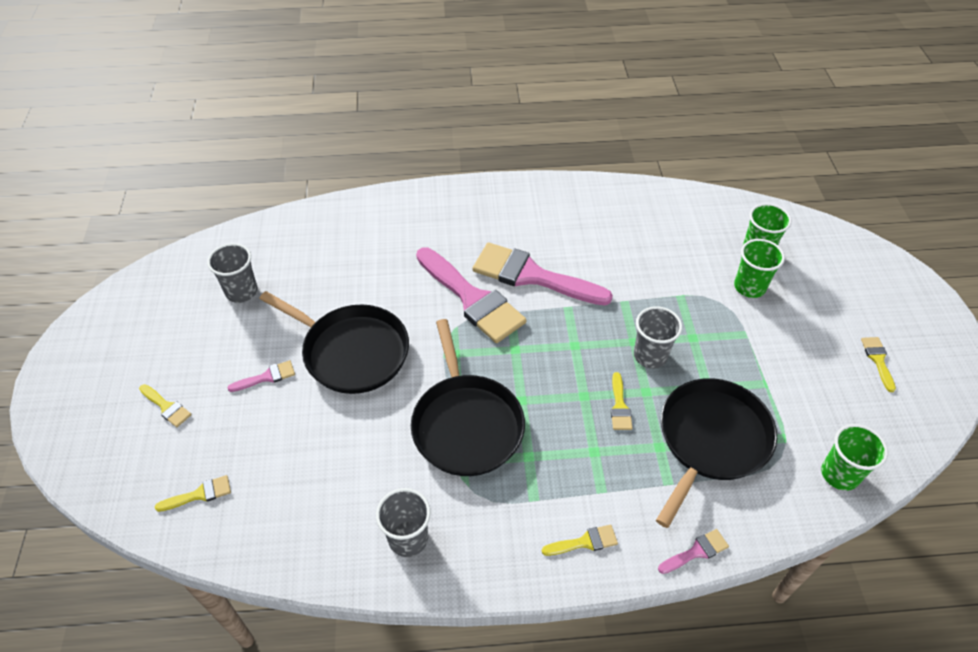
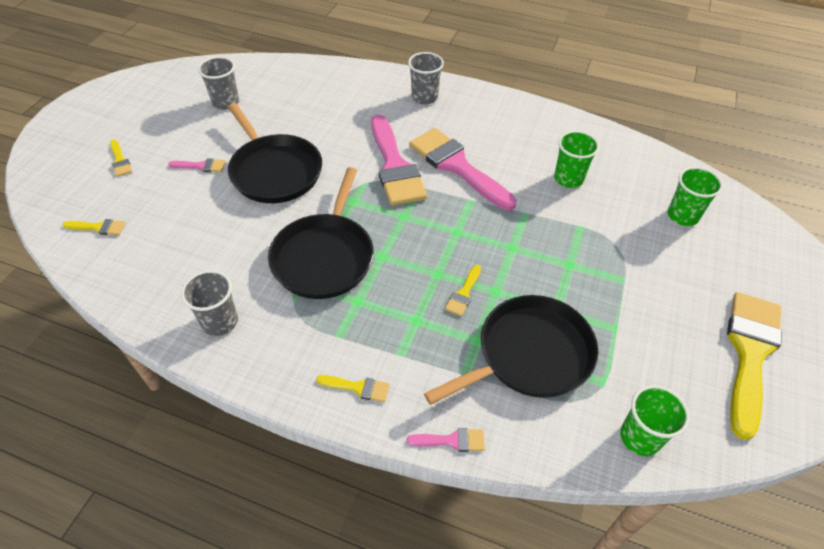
camera: 25 degrees right, 0 degrees up
grey cup [634,306,682,369] -> grey cup moved to [408,52,444,105]
green cup [734,239,785,298] -> green cup moved to [554,131,599,188]
yellow brush [861,337,896,392] -> yellow brush [727,292,782,440], size x2.36

